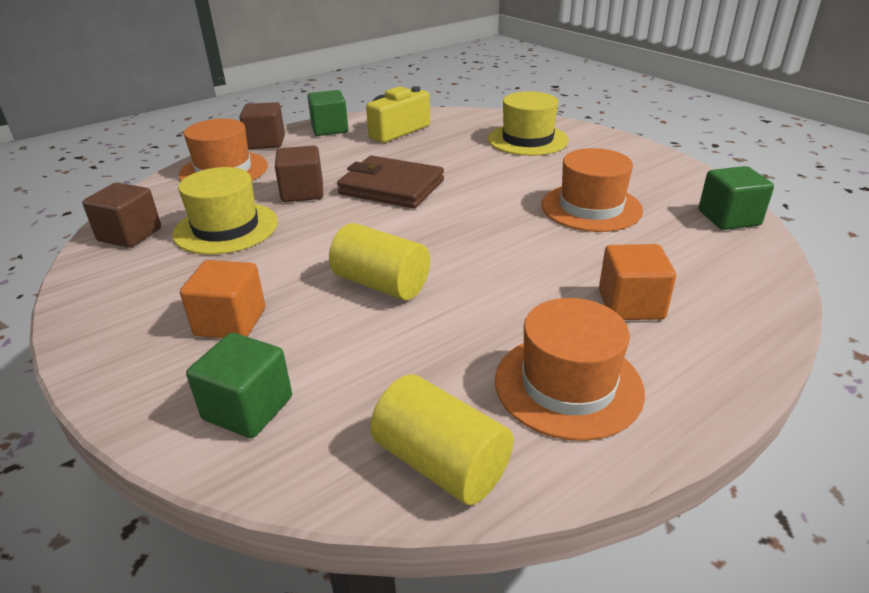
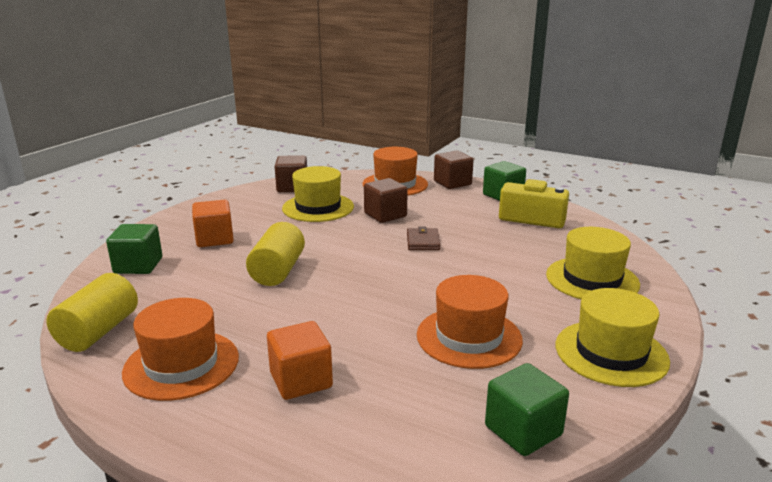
camera: 65 degrees right, 10 degrees down
brown wallet [337,156,444,208] -> brown wallet [407,226,440,250], size x0.52
none -> yellow hat [556,288,670,387]

